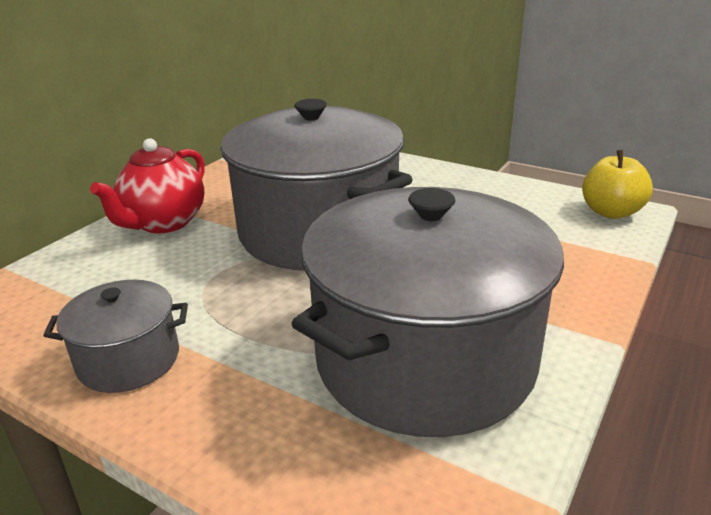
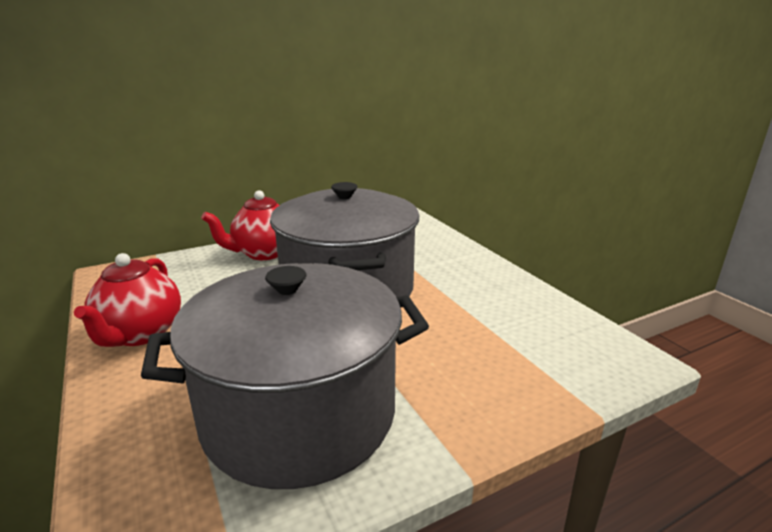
camera: 30 degrees right, 5 degrees down
grey pot [43,280,188,393] -> red teapot [74,253,181,347]
yellow apple [582,150,653,219] -> none

